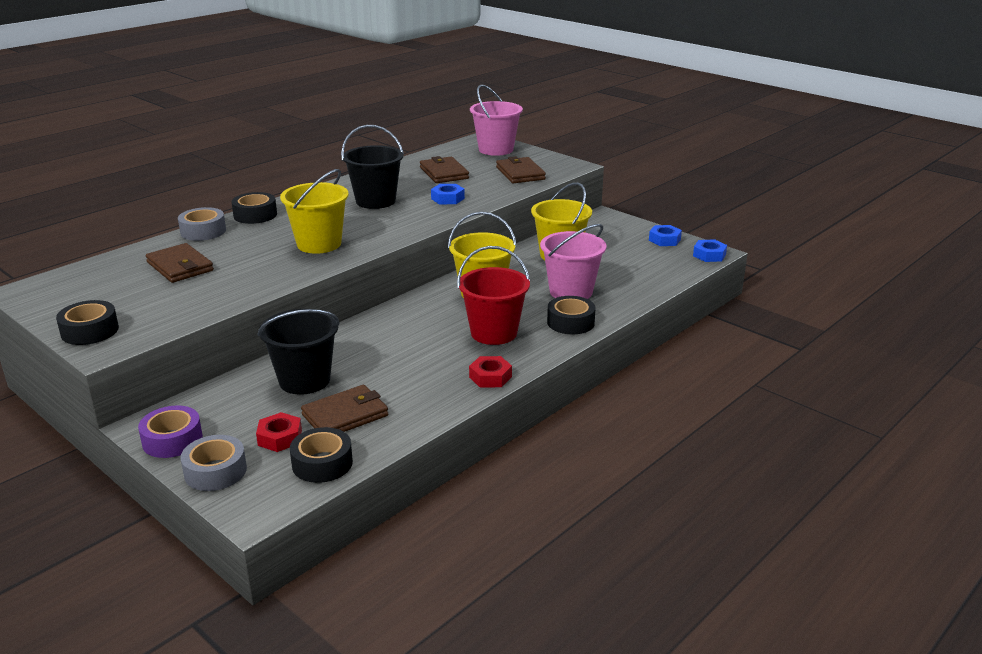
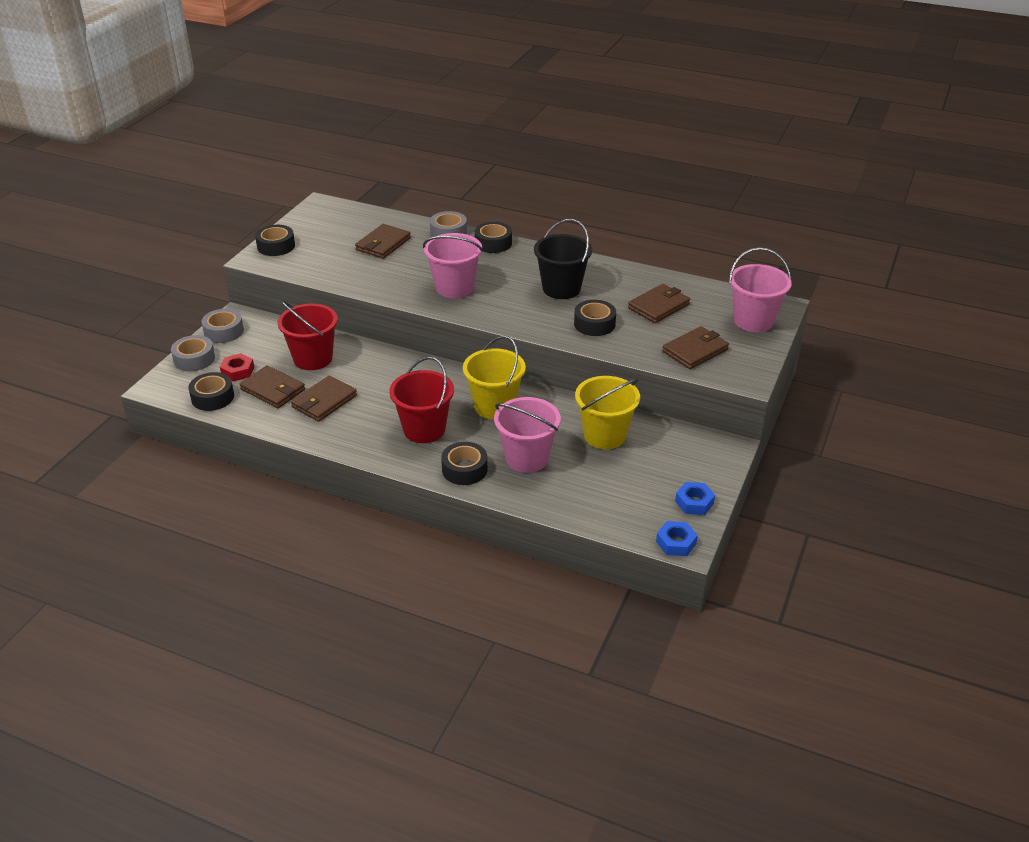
camera: 70 degrees right, 10 degrees up
purple tape [138,406,203,458] -> grey tape [202,309,244,343]
black bucket [258,309,339,394] -> red bucket [278,301,338,370]
yellow bucket [280,169,349,254] -> pink bucket [423,233,483,298]
blue nut [431,184,465,204] -> black tape [574,300,616,336]
red nut [469,356,512,388] -> none
none -> brown wallet [291,376,357,422]

